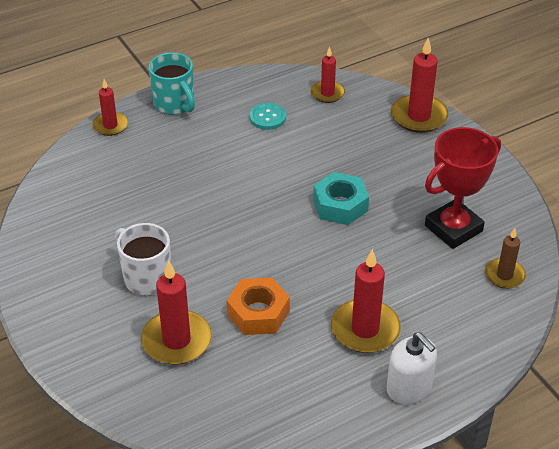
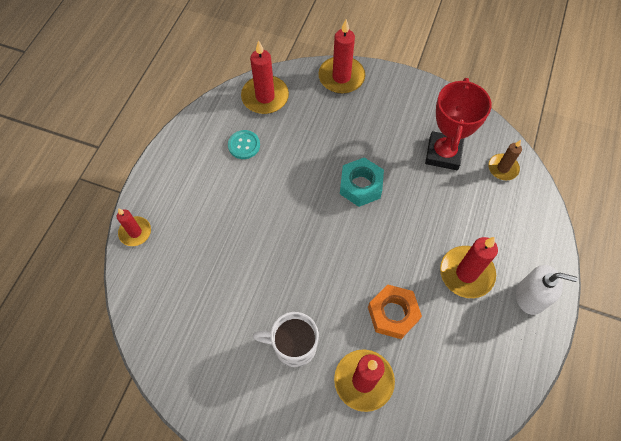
camera: 40 degrees left, 20 degrees up
turquoise mug [149,52,195,115] -> none
red candle [311,47,345,103] -> red candle [241,40,289,114], size x1.63

